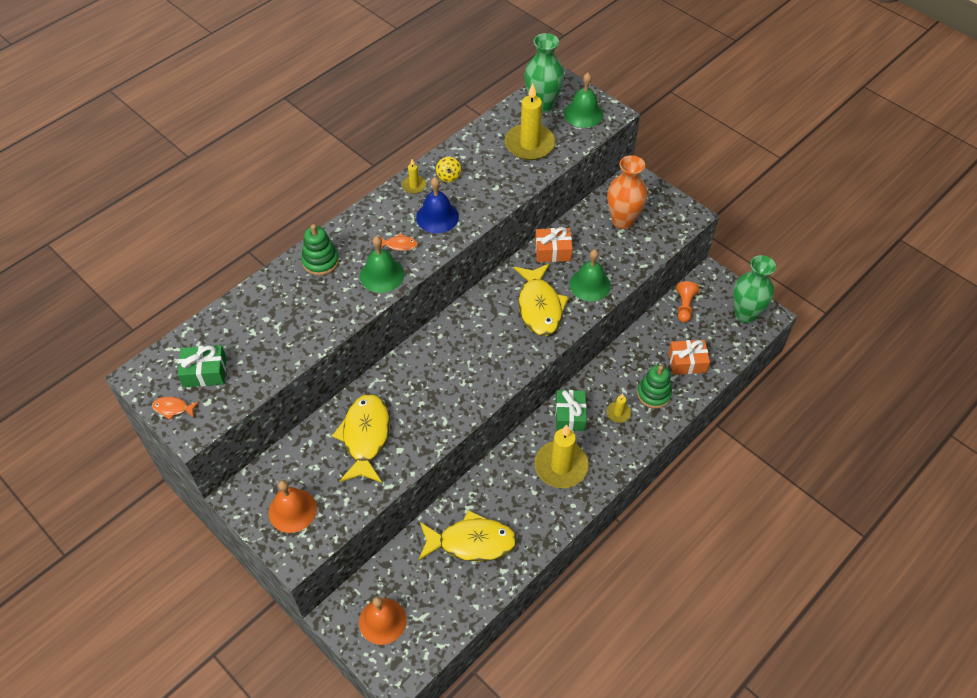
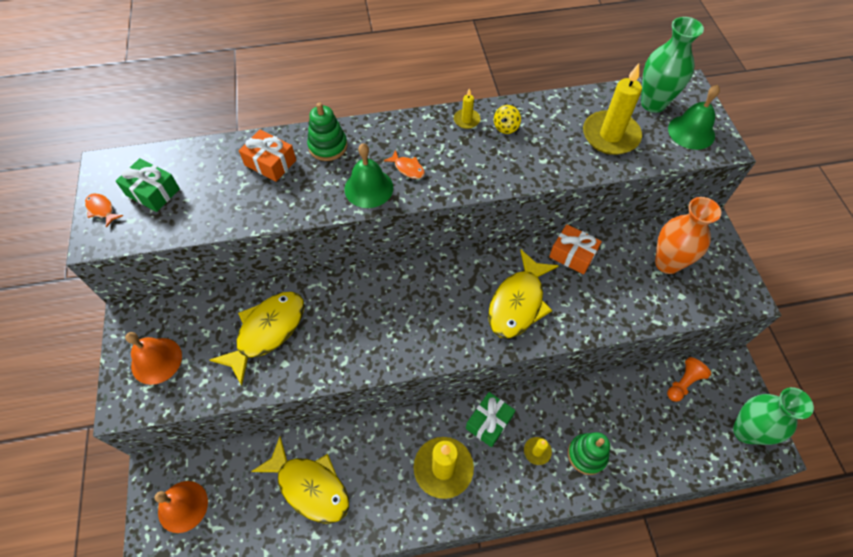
camera: 35 degrees right, 5 degrees up
blue bell [416,177,459,233] -> none
green bell [570,249,611,301] -> none
orange gift [668,340,710,375] -> orange gift moved to [239,130,296,182]

